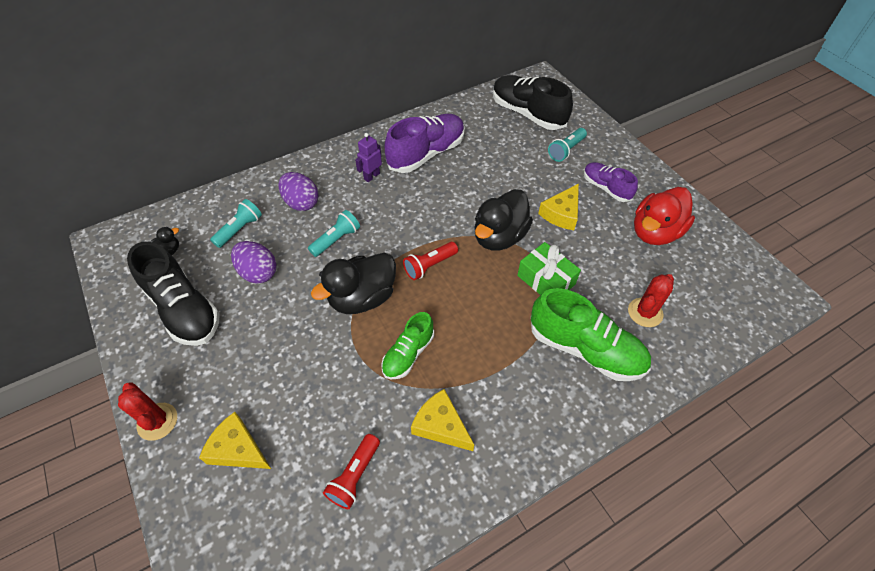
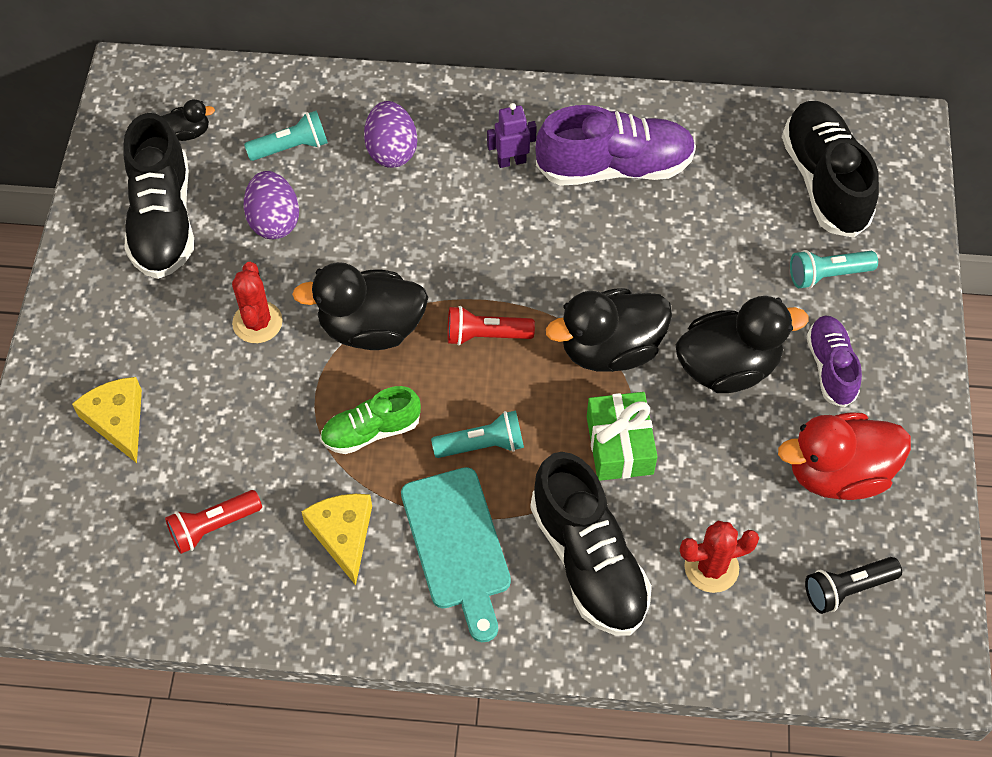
camera: 35 degrees right, 5 degrees up
red cactus [118,382,177,441] -> red cactus moved to [232,262,283,343]
turquoise flashlight [308,210,360,257] -> turquoise flashlight moved to [431,410,524,458]
green shoe [531,288,651,381] -> black shoe [530,452,652,635]
yellow cheese [538,183,579,230] -> black duck [676,296,809,393]
none -> turquoise cutting board [401,467,511,642]
none -> black flashlight [805,557,902,614]

